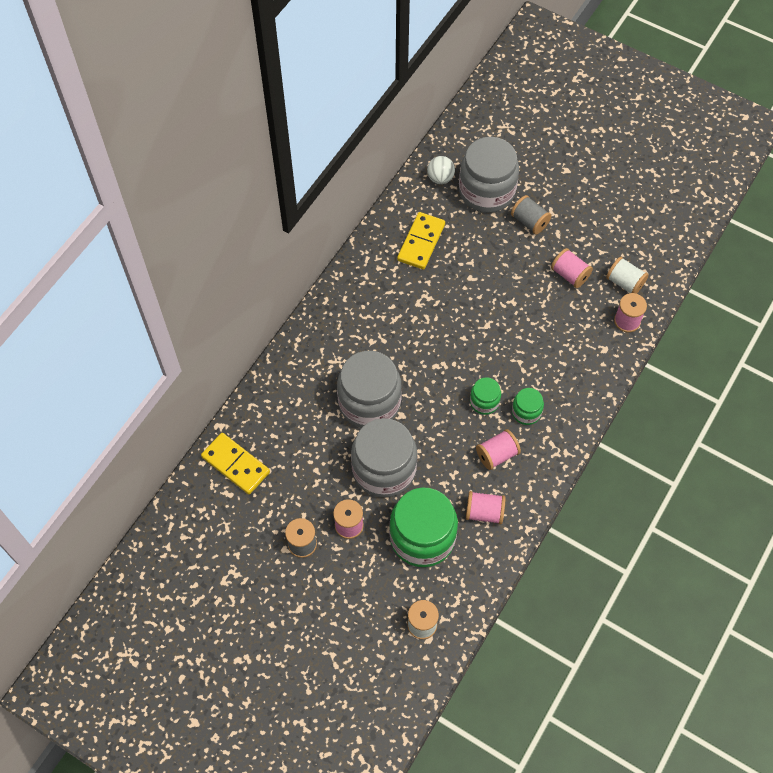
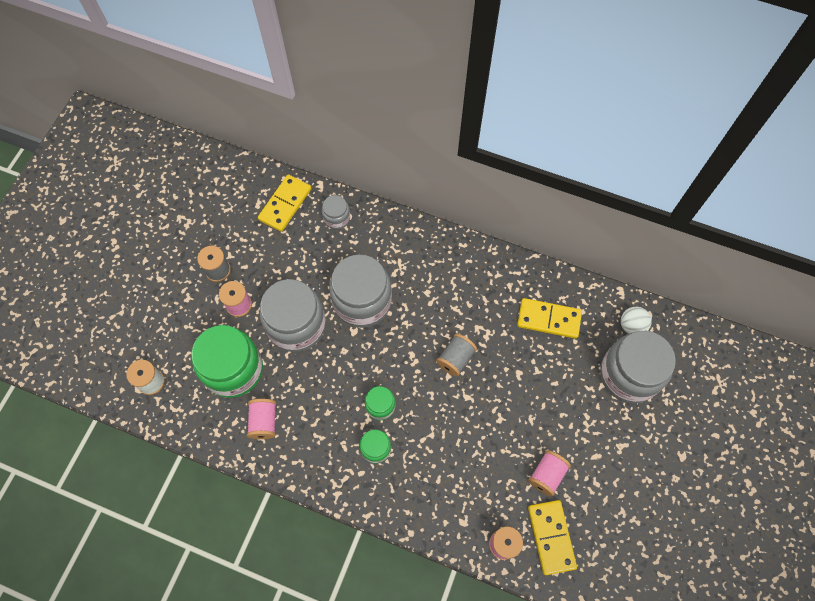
camera: 80 degrees right, 5 degrees up
pink spool [476,429,521,470] -> none
grey spool [511,195,552,234] -> grey spool moved to [436,334,477,376]
white spool [606,257,649,294] -> yellow domino [528,500,577,575]
none -> grey jar [322,195,350,230]

